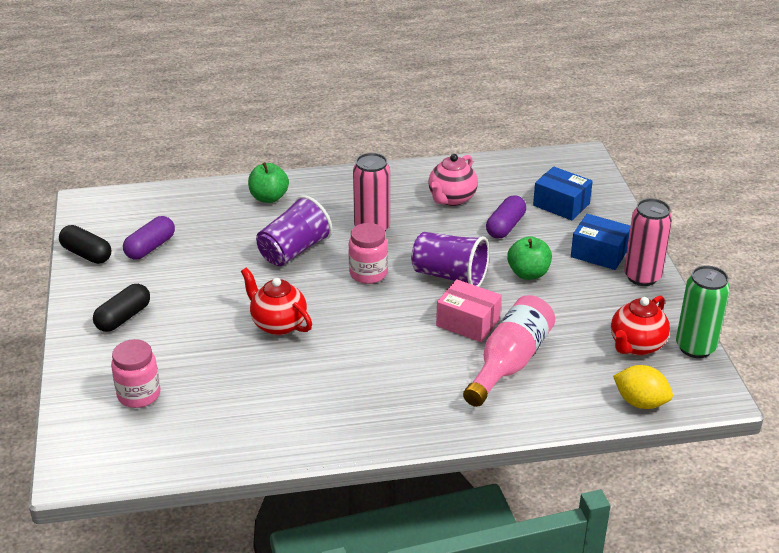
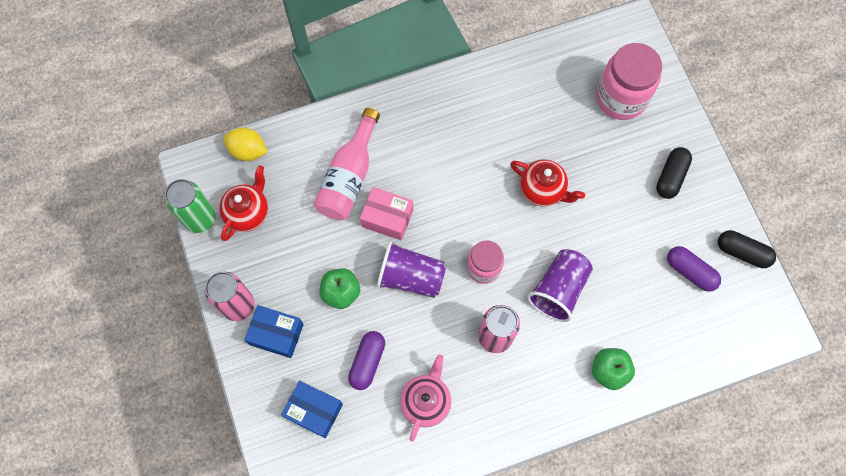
camera: 170 degrees right, 35 degrees up
pink jar [111,339,160,408] -> pink jar [596,43,662,120], size x1.61
purple capsule [123,216,175,260] -> purple capsule turned 75 degrees counterclockwise [667,246,721,292]

